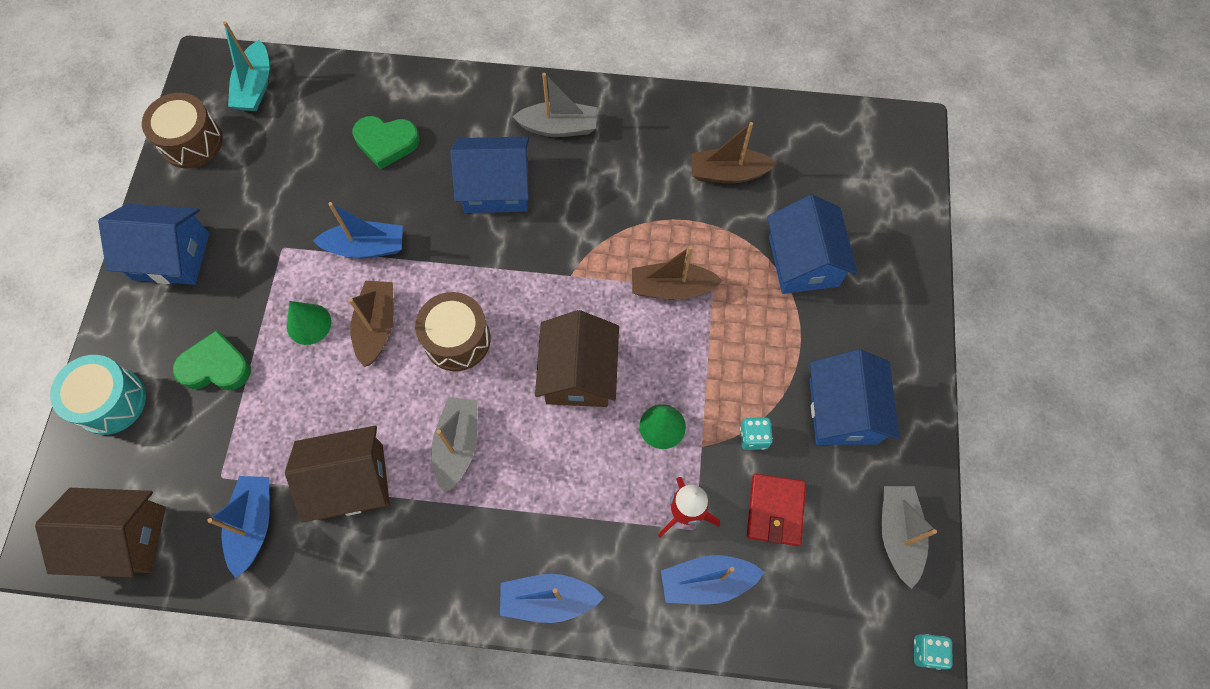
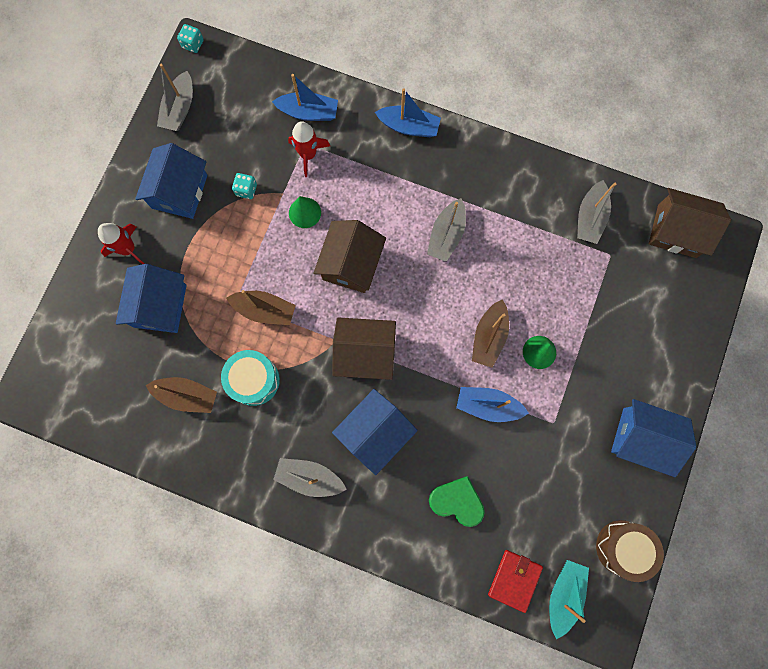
camera: 165 degrees left, 10 degrees up
turquoise drum [50,355,146,435] -> turquoise drum moved to [221,350,280,406]
green heart [173,330,251,390] -> none
blue boat [207,476,270,578] -> grey boat [577,180,616,244]
brown house [285,425,390,523] -> brown house moved to [333,318,396,380]
brown drum [415,292,491,371] -> none
blue house [450,137,529,213] -> blue house turned 60 degrees counterclockwise [332,389,418,475]
red wallet [747,474,806,546] -> red wallet moved to [488,550,543,613]
none -> red rocket [98,223,145,264]

